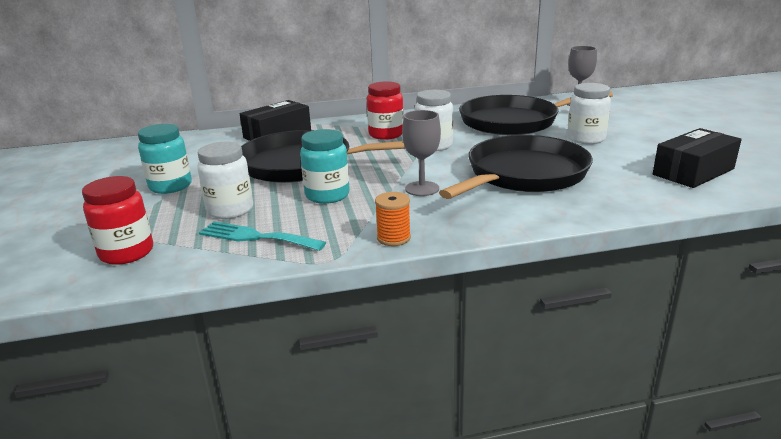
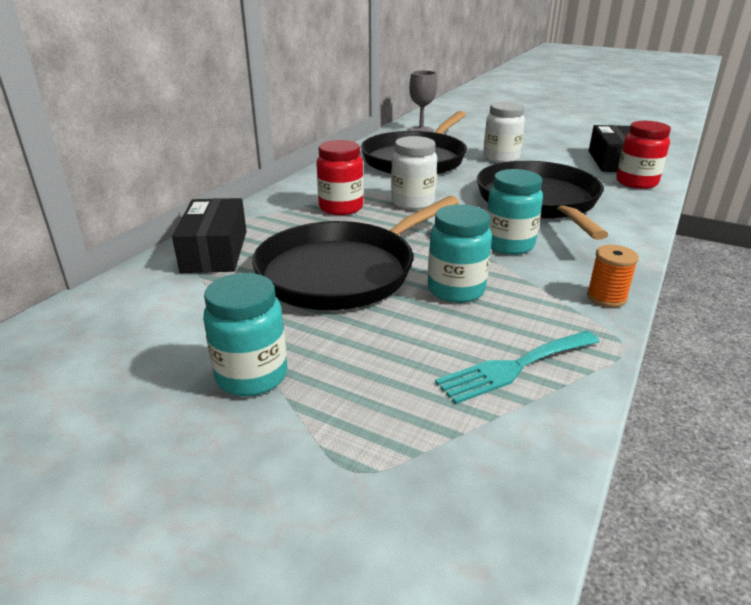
camera: 50 degrees left, 5 degrees up
red jar [82,176,153,265] -> red jar moved to [616,121,671,189]
white jar [197,142,253,219] -> none
grey goblet [402,110,441,196] -> turquoise jar [487,169,543,255]

